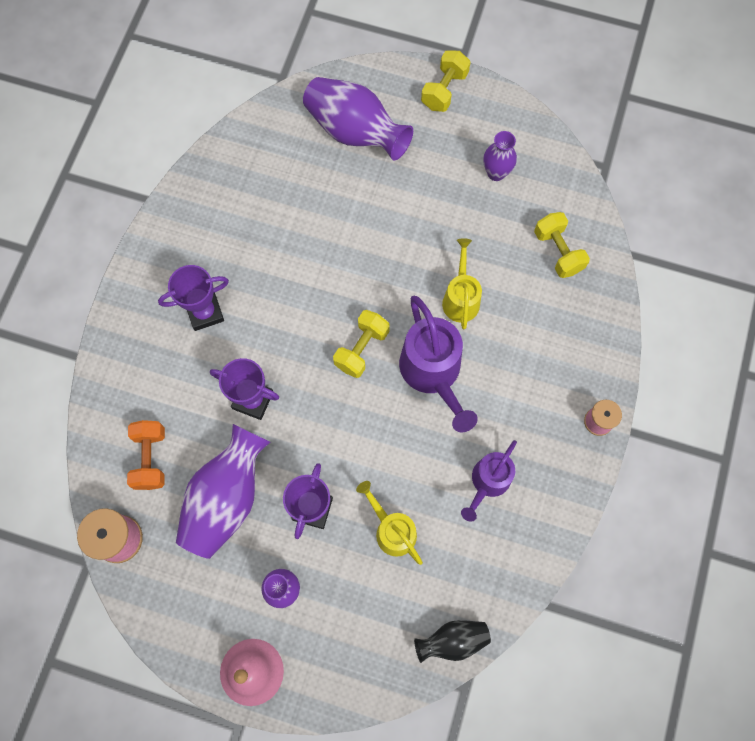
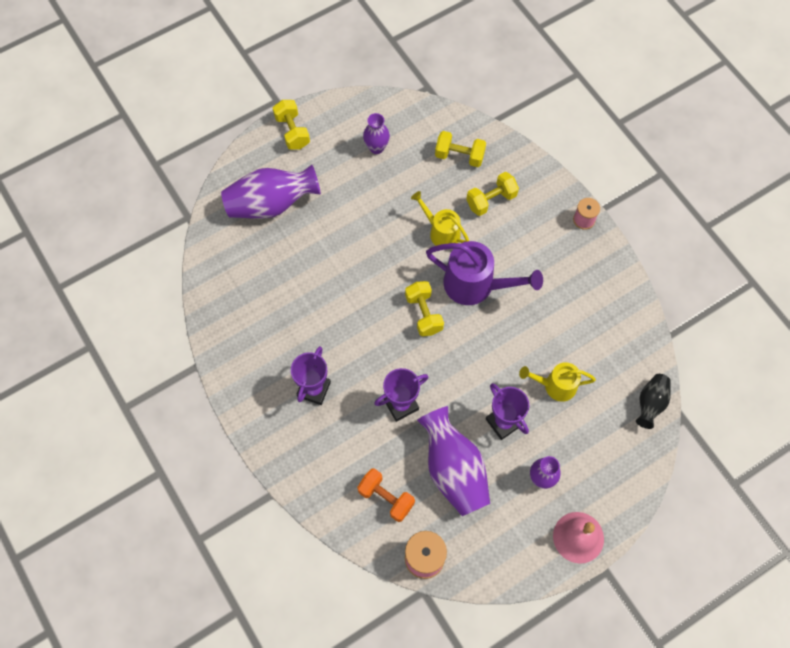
camera: 50 degrees left, 5 degrees down
purple watering can [461,440,517,522] -> none
none -> yellow dumbbell [466,172,519,216]

